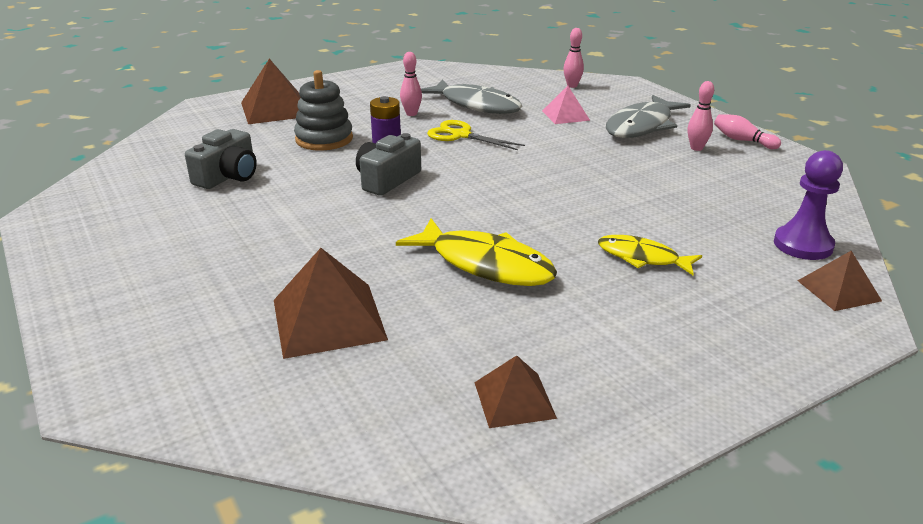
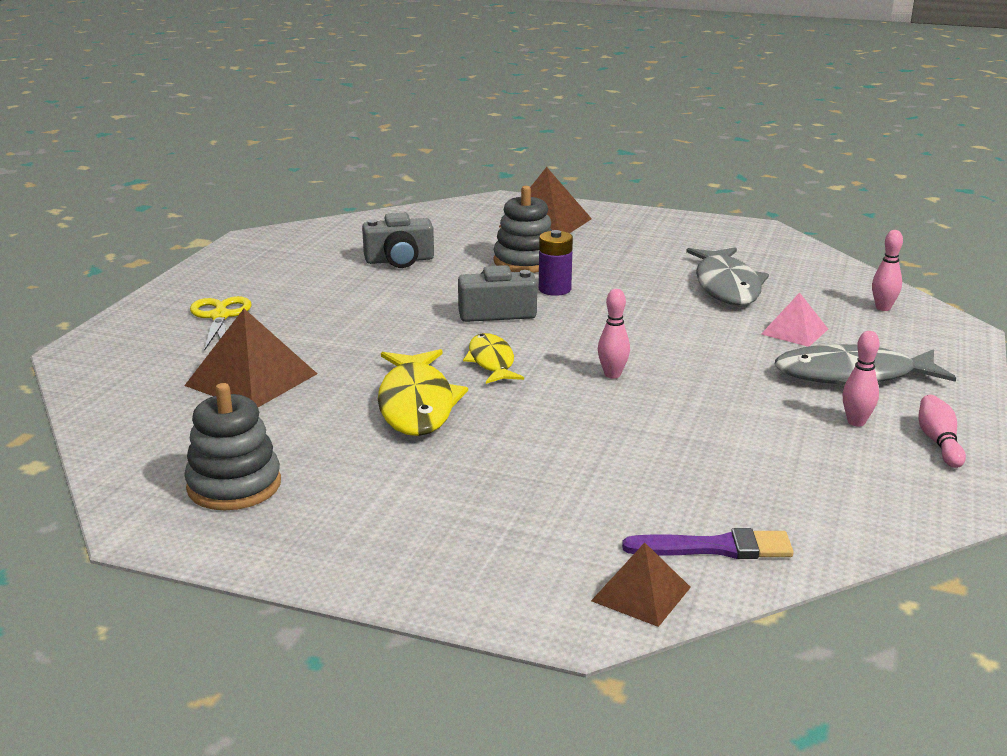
camera: 50 degrees right, 5 degrees down
pink bowling pin [400,52,422,116] -> pink bowling pin moved to [598,289,630,379]
yellow scissors [427,120,525,150] -> yellow scissors moved to [190,296,251,351]
brown pyramid [474,355,557,428] -> grey stacking toy [184,383,281,510]
yellow fish [598,235,702,275] -> yellow fish moved to [463,333,524,384]
purple pawn [774,150,843,260] -> purple brush [622,528,793,559]

